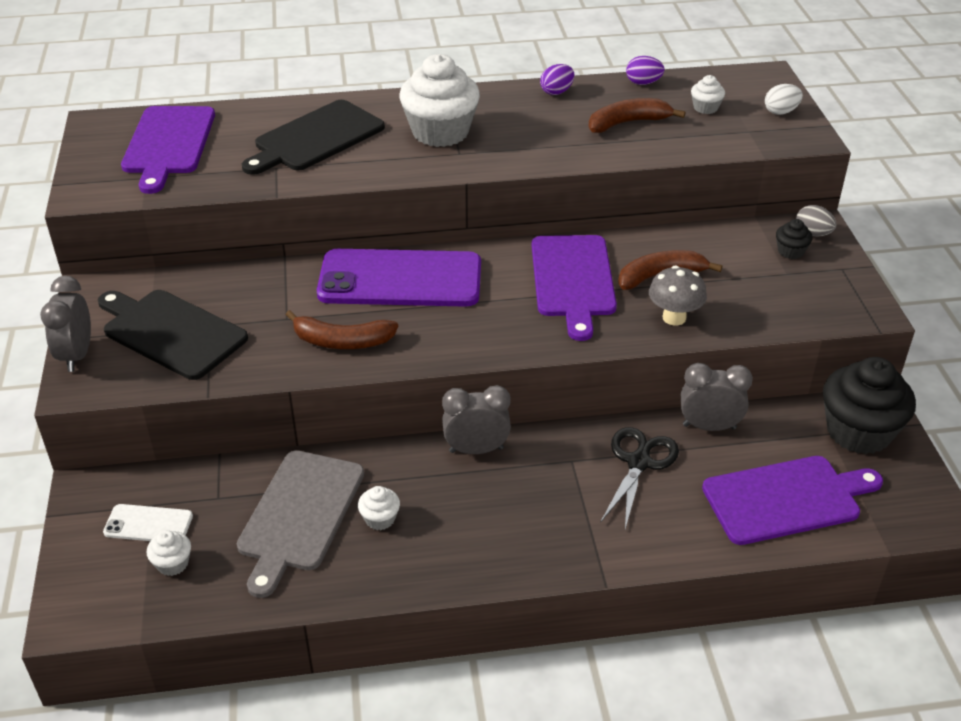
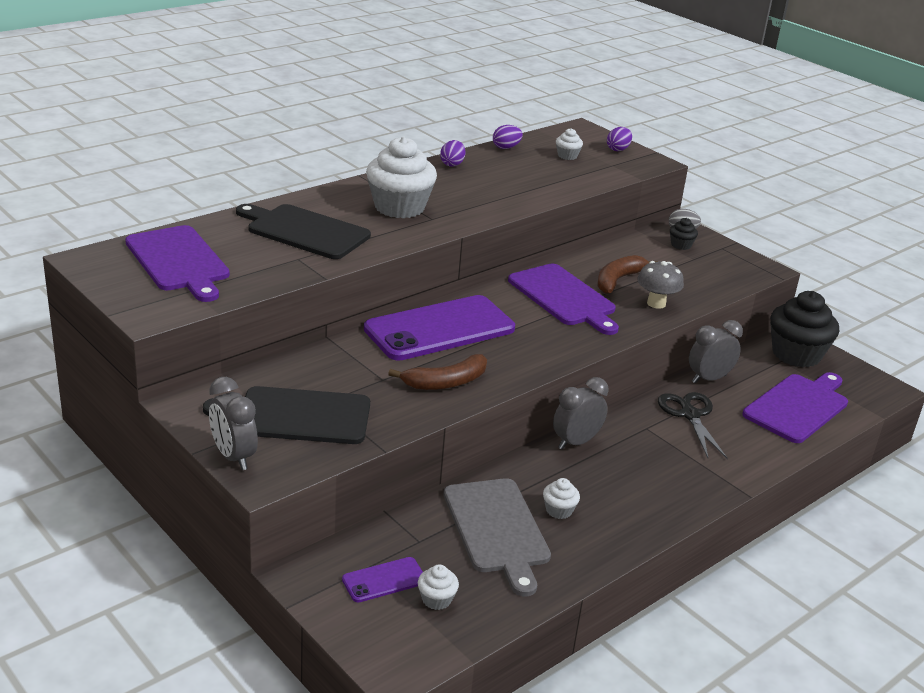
camera: 35 degrees left, 10 degrees down
white phone [103,504,193,541] -> purple phone [342,557,423,602]
black cutting board [242,100,385,175] -> black cutting board turned 105 degrees clockwise [236,204,371,259]
brown banana [588,98,686,133] -> none
white egg [765,84,803,115] -> purple egg [607,127,632,151]

